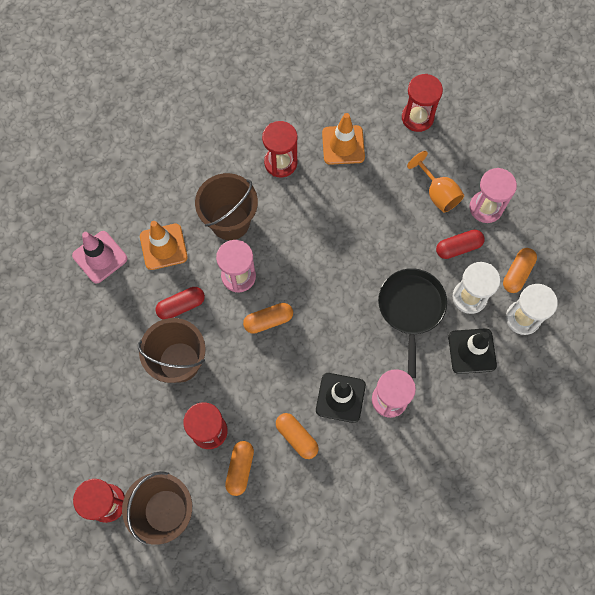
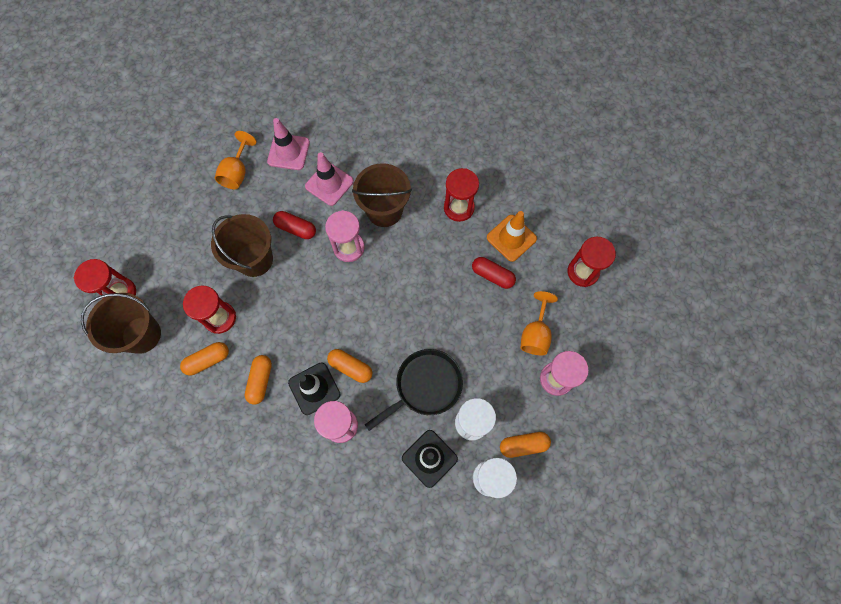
camera: 50 degrees right, 0 degrees up
orange traffic cone [140,221,188,270] -> pink traffic cone [305,152,354,206]
orange capsule [243,303,293,334] -> orange capsule moved to [327,349,372,383]
red capsule [436,229,485,259] -> red capsule moved to [472,257,516,289]
none -> orange goblet [215,131,256,189]

